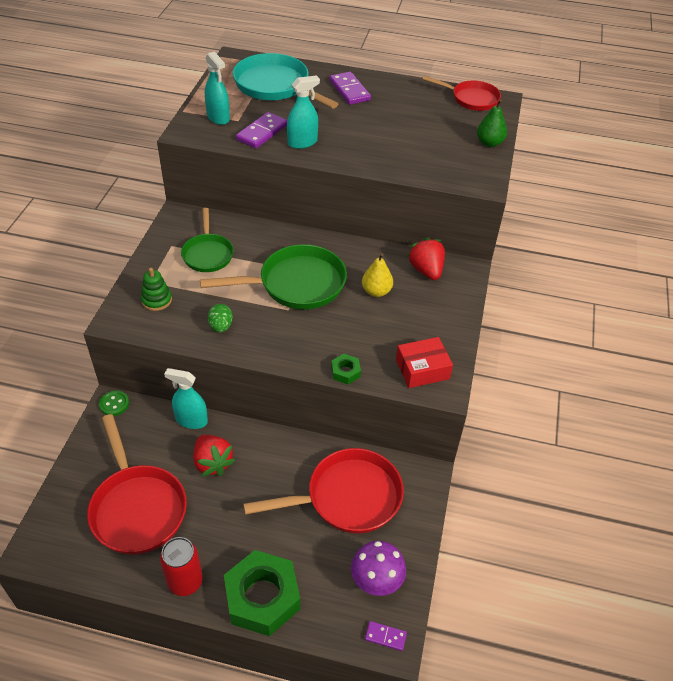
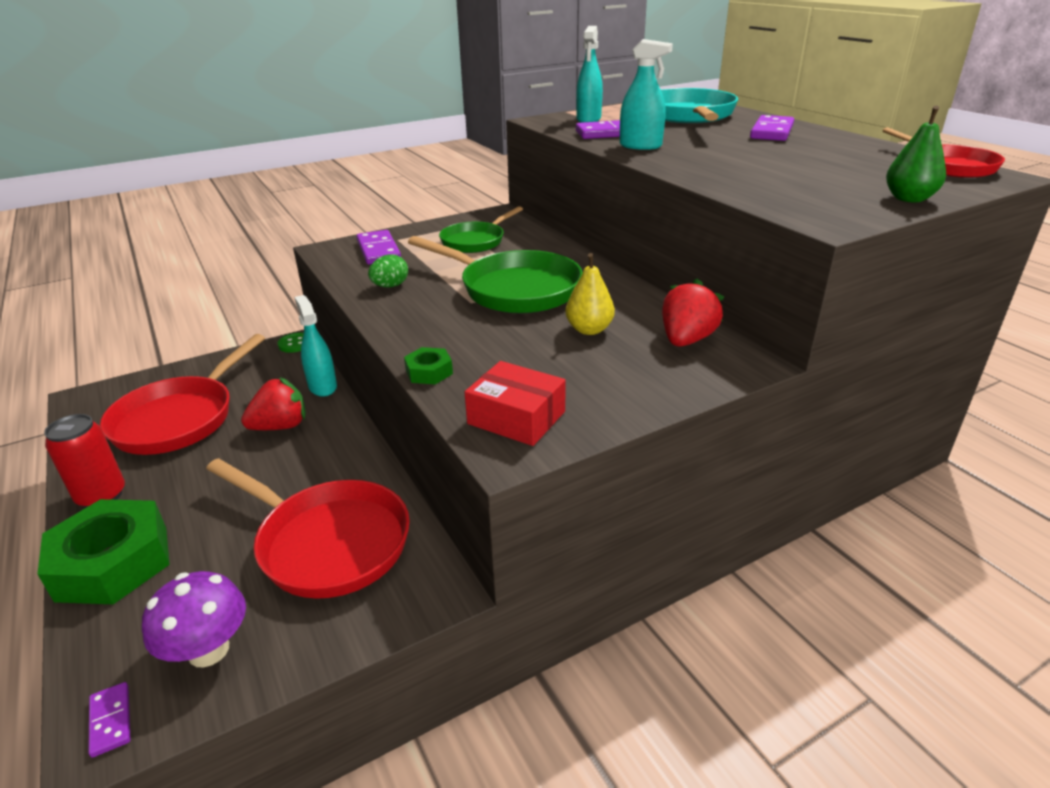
camera: 50 degrees right, 15 degrees down
green stacking toy [141,268,172,311] -> purple domino [356,230,401,265]
red strawberry [193,435,235,476] -> red strawberry turned 135 degrees counterclockwise [241,377,306,430]

